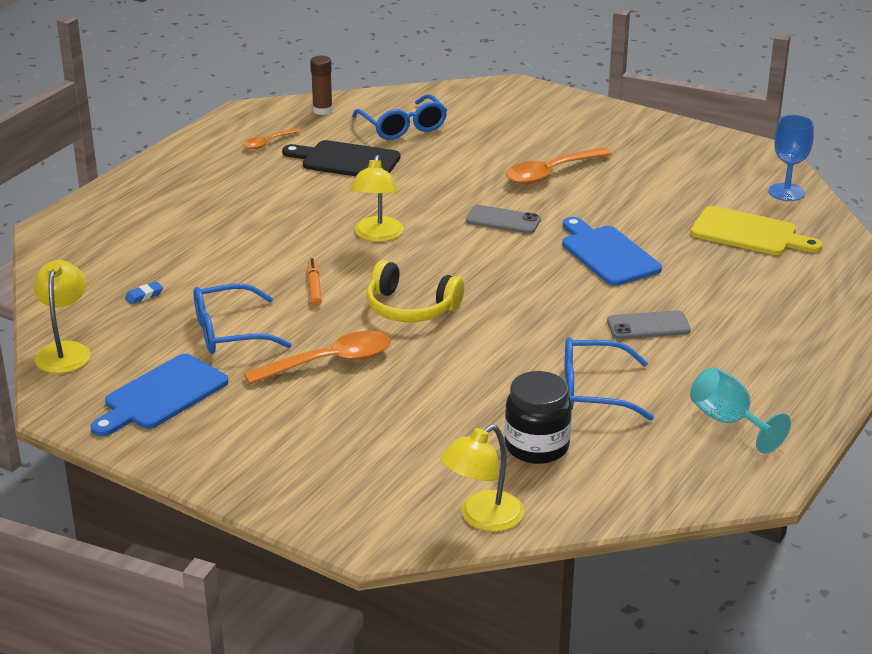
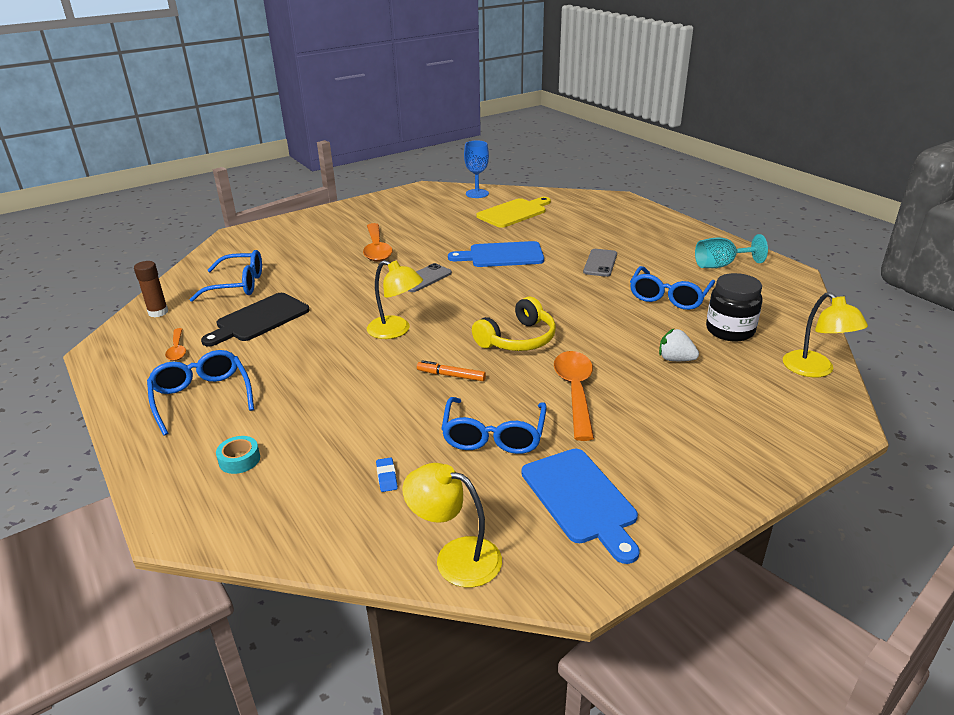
camera: 65 degrees left, 0 degrees up
none -> blue glasses [147,350,254,435]
none -> turquoise tape [216,436,260,474]
none -> white strawberry [659,329,699,361]

